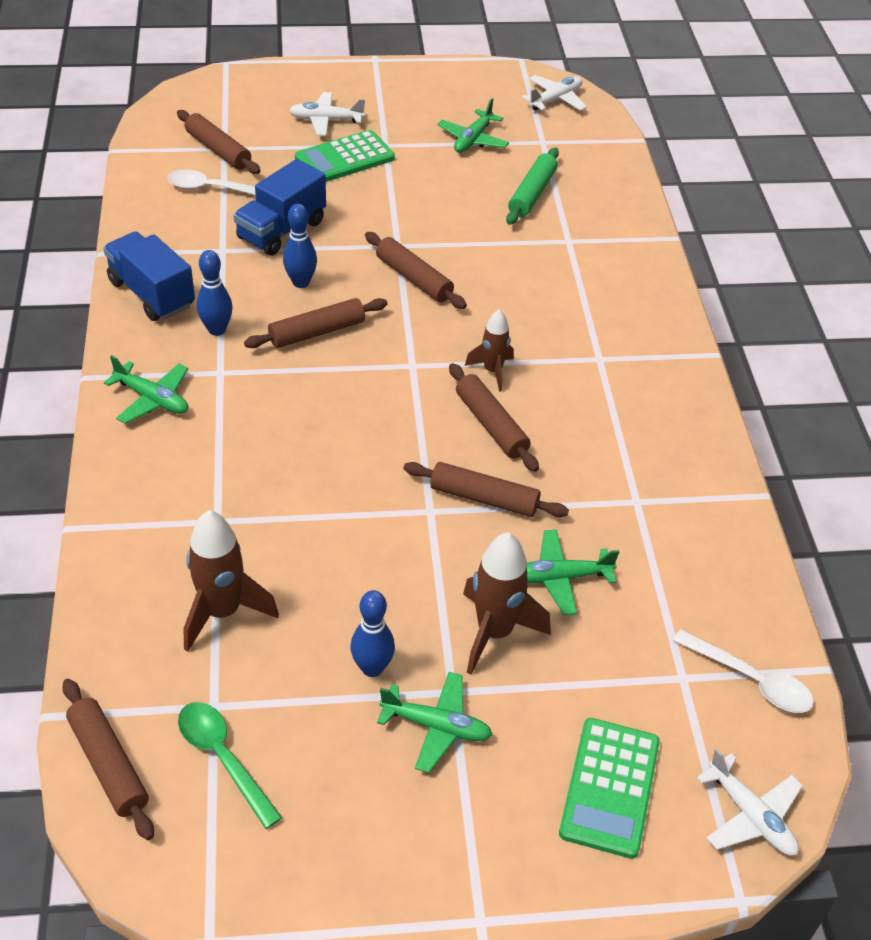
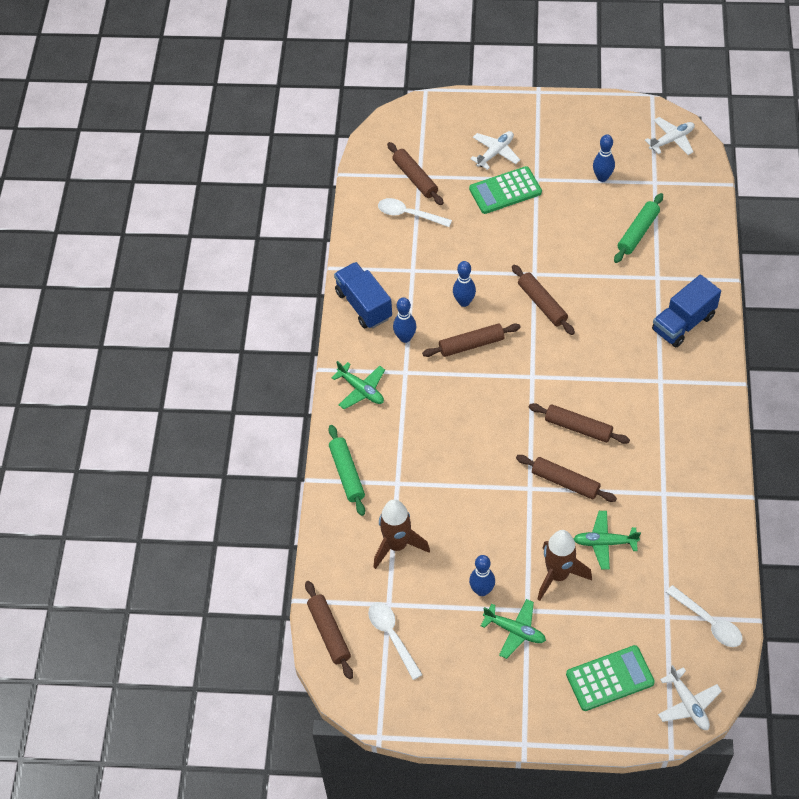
camera: 15 degrees right, 10 degrees up
green spoon [178,702,282,829] -> white spoon [368,602,423,680]
blue truck [233,159,326,256] -> blue truck moved to [652,275,721,347]
white plane [289,92,365,136] -> white plane turned 120 degrees clockwise [470,131,520,170]
green plane [437,98,509,153] -> blue bowling pin [593,134,615,182]
brown rolling pin [449,363,539,472] -> brown rolling pin turned 45 degrees counterclockwise [529,403,630,444]
brown rocket [465,309,514,392] -> none
green calculator [559,718,660,859] -> green calculator turned 135 degrees counterclockwise [566,645,655,711]
none -> green rolling pin [328,425,365,516]

